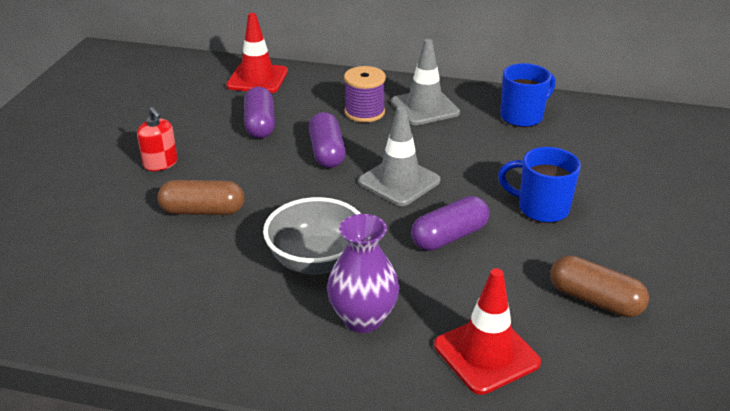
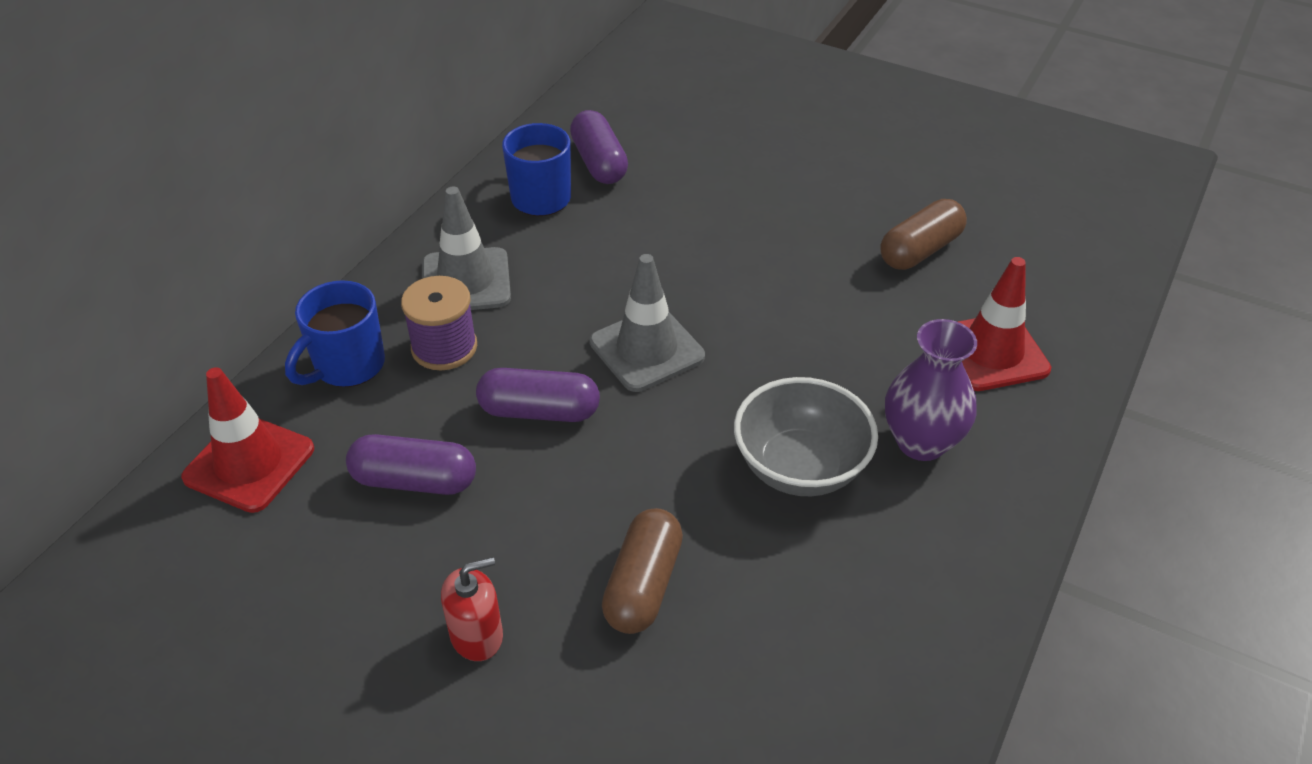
camera: 75 degrees left, 10 degrees up
purple capsule [411,196,489,251] -> purple capsule moved to [570,110,628,184]
blue mug [498,147,581,223] -> blue mug moved to [285,280,385,387]

